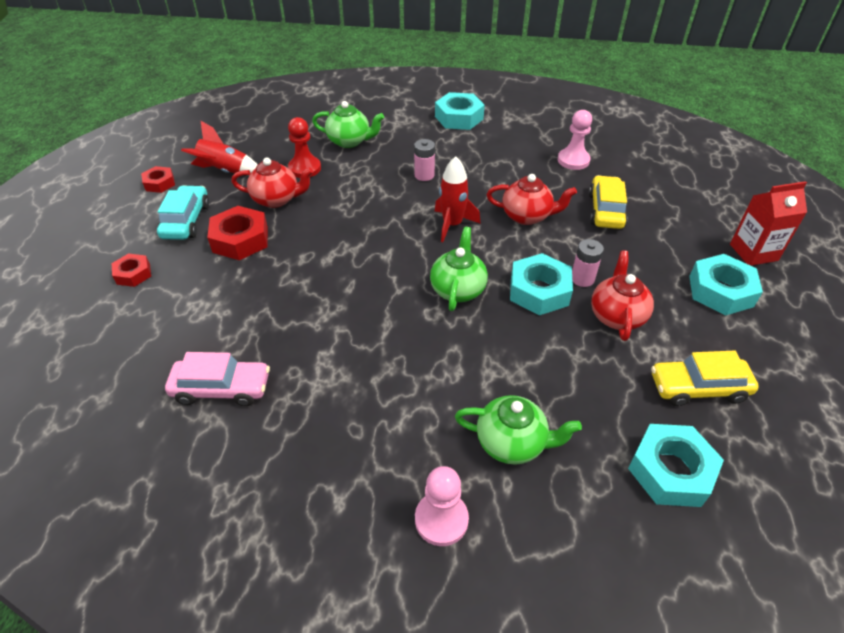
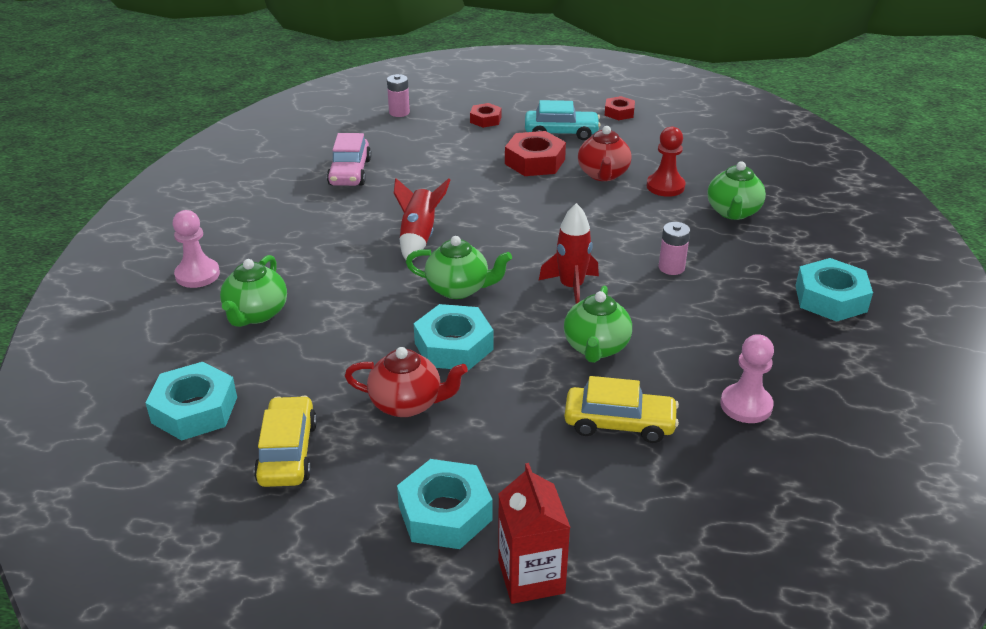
camera: 90 degrees right, 10 degrees down
red rocket [181,120,258,174] -> red rocket moved to [394,178,450,260]
red teapot [487,174,577,225] -> green teapot [564,286,632,363]
pink battery [572,239,604,287] -> pink battery moved to [387,74,410,117]

